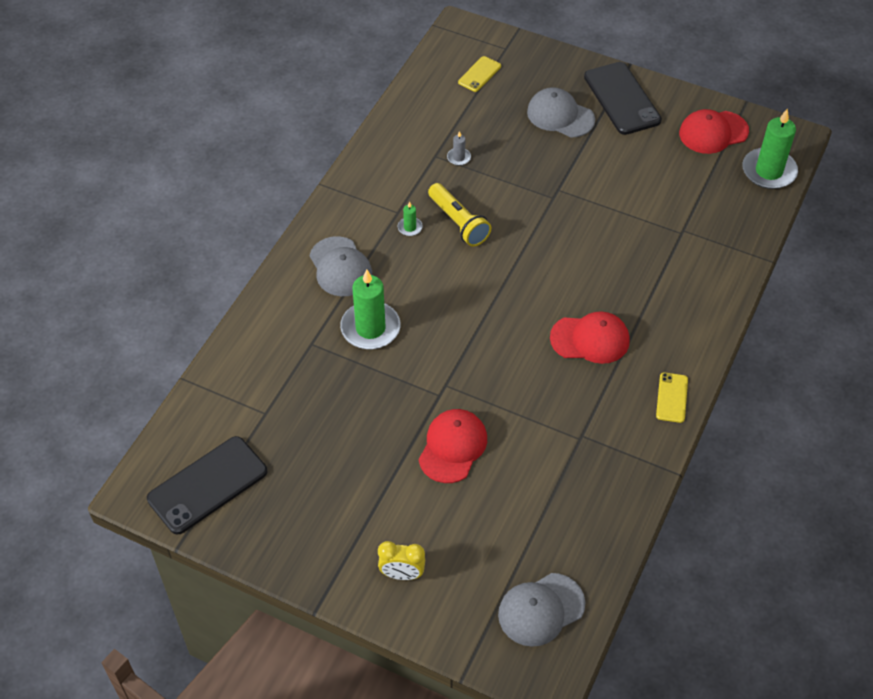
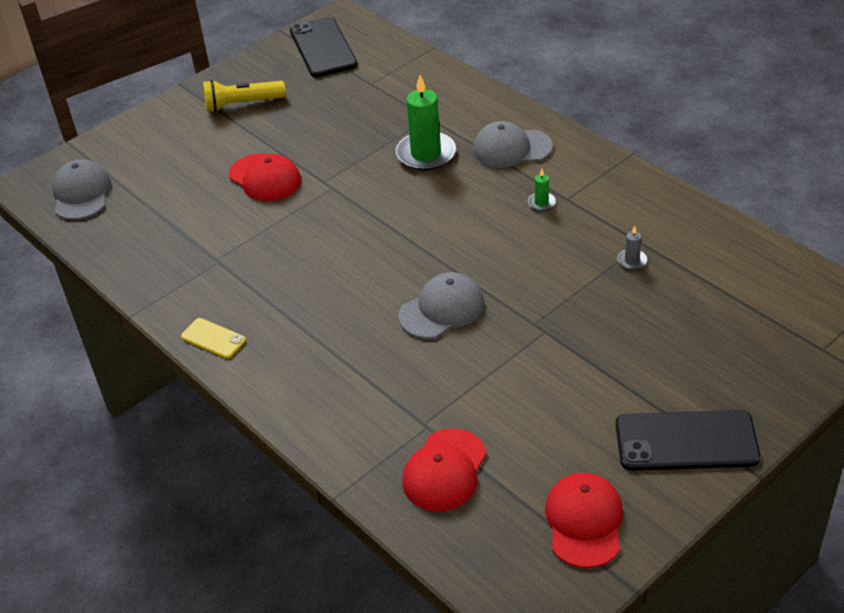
camera: 115 degrees right, 10 degrees down
yellow clock [378,541,425,580] -> none
yellow flashlight [428,183,491,246] -> yellow flashlight moved to [203,80,286,112]
yellow phone [458,56,501,92] -> none
grey cap [527,87,595,137] -> grey cap moved to [398,272,484,339]
red cap [550,312,630,364] -> red cap moved to [402,428,486,511]
green candle [742,109,798,189] -> none

